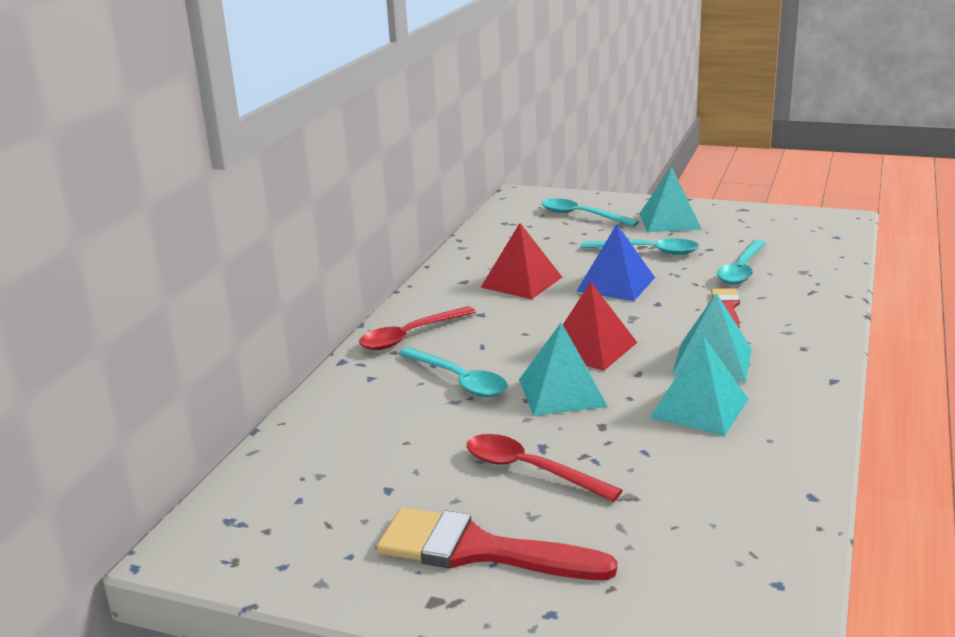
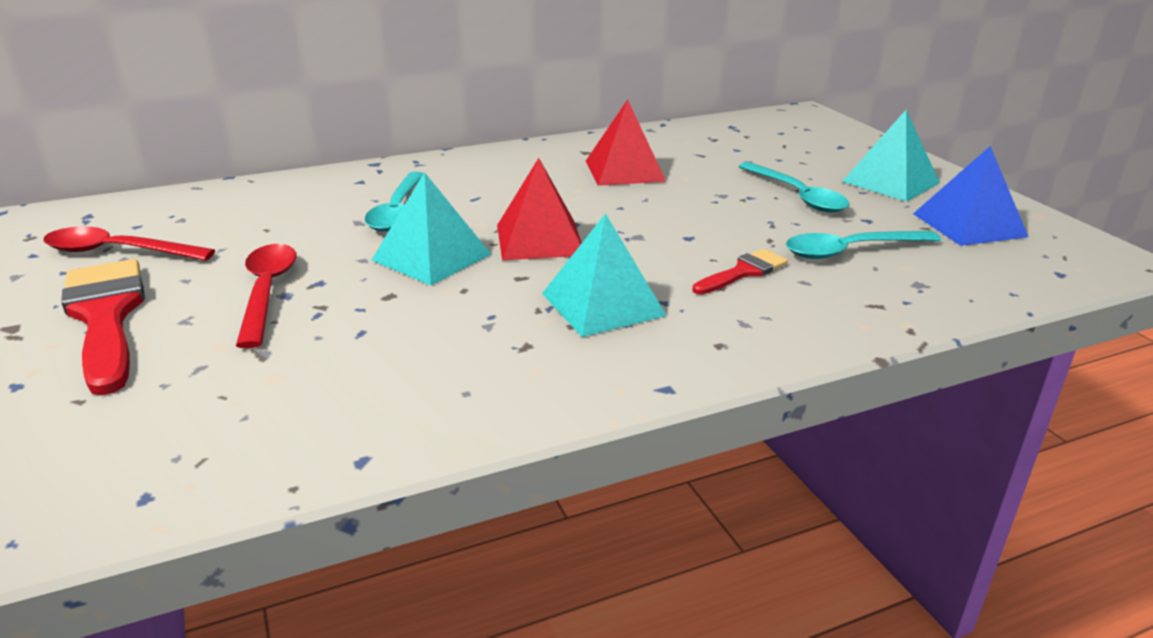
camera: 45 degrees right, 5 degrees up
red spoon [359,306,476,350] -> red spoon moved to [43,226,215,261]
turquoise spoon [541,198,639,227] -> none
blue pyramid [577,224,655,301] -> blue pyramid moved to [913,146,1028,246]
turquoise pyramid [650,336,748,436] -> none

